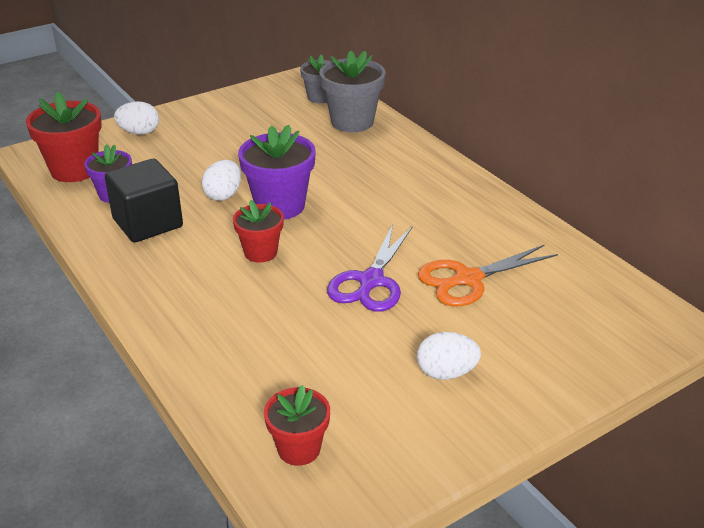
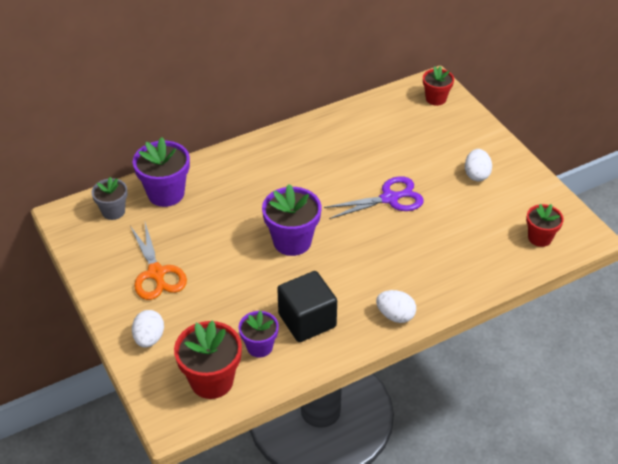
camera: 85 degrees left, 10 degrees up
white egg [202,160,241,201] -> white egg moved to [376,290,416,323]
red flower pot [233,200,284,263] -> red flower pot moved to [423,66,454,106]
grey flower pot [319,51,386,132] -> purple flower pot [133,137,190,207]
purple scissors [327,224,413,312] -> purple scissors turned 45 degrees counterclockwise [324,176,424,219]
orange scissors [418,244,558,307] -> orange scissors moved to [130,223,187,300]

